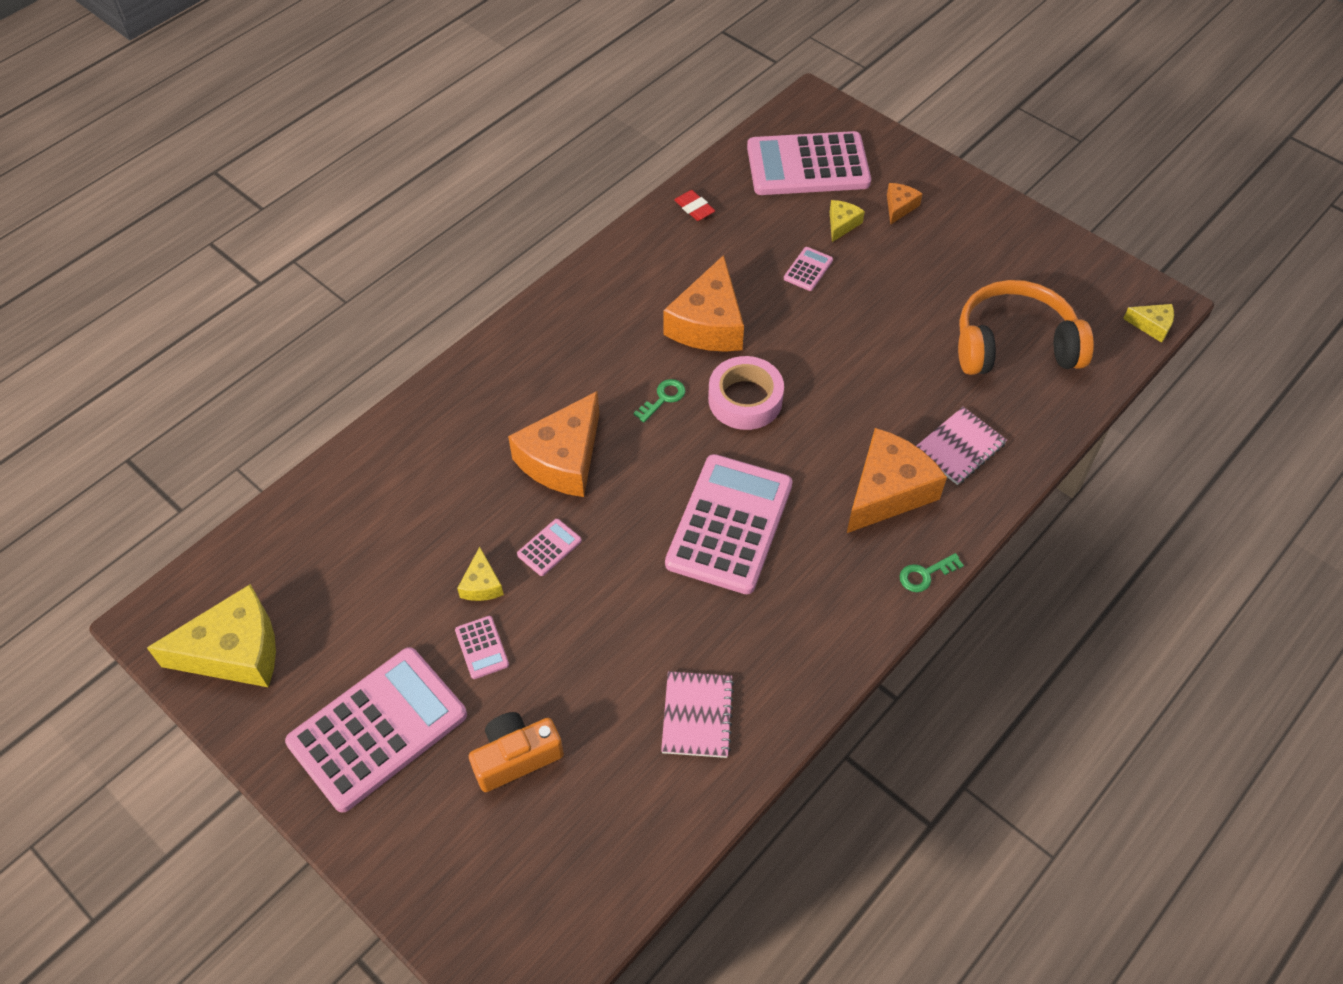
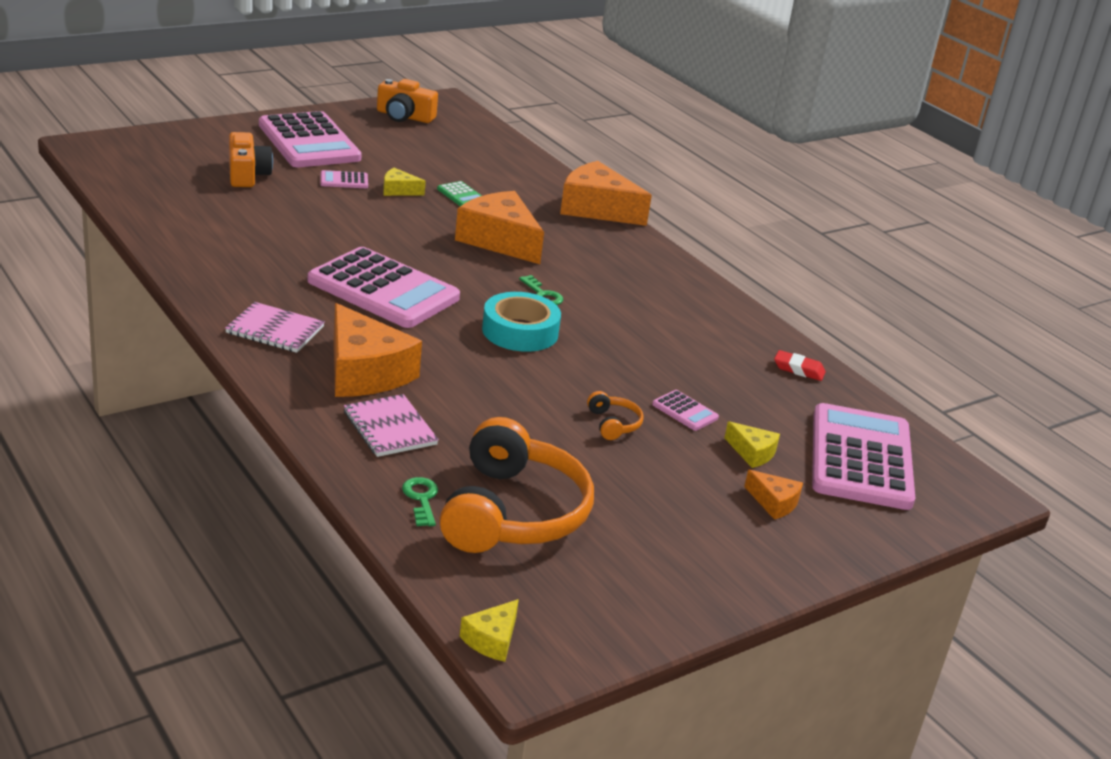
camera: 100 degrees right, 25 degrees down
yellow cheese [147,584,276,687] -> orange camera [377,79,438,123]
pink calculator [517,519,582,576] -> none
pink notebook [661,671,734,758] -> pink notebook moved to [225,302,325,353]
orange cheese [663,255,744,352] -> orange cheese moved to [560,161,652,226]
red eraser [674,190,715,221] -> red eraser turned 45 degrees clockwise [774,350,826,381]
pink tape [708,356,784,430] -> turquoise tape [482,292,561,352]
green key [900,553,964,592] -> green key moved to [402,477,438,526]
none -> green calculator [437,181,482,206]
none -> orange headphones [587,391,644,440]

